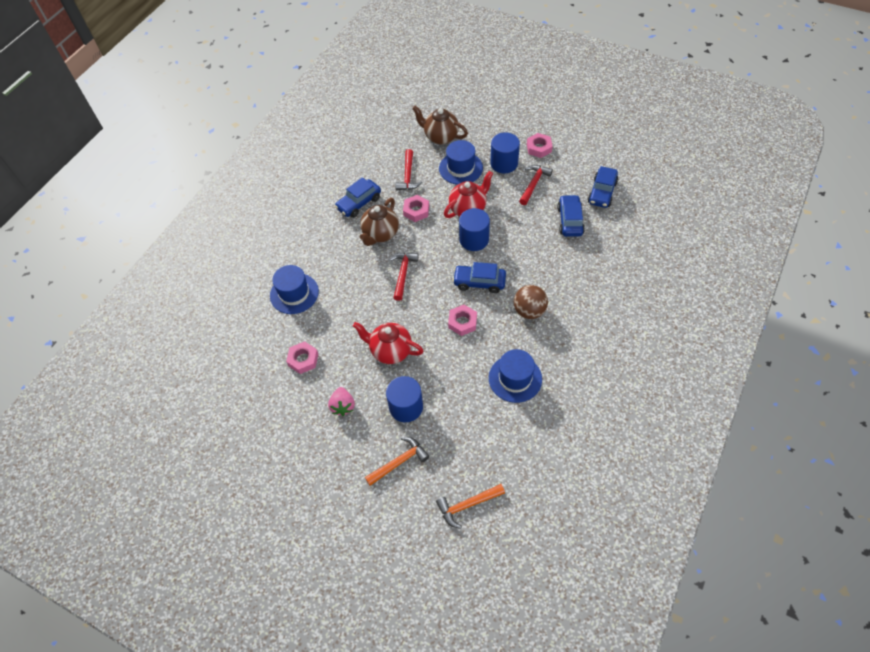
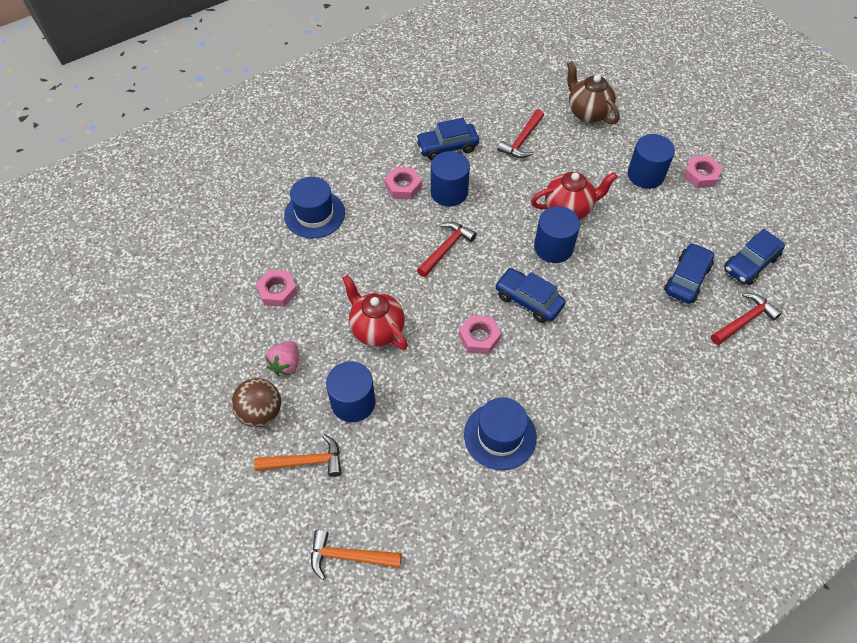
camera: 25 degrees right, 0 degrees up
brown teapot [360,198,399,246] -> blue cylinder [431,151,470,206]
pink nut [403,195,429,222] -> pink nut moved to [385,167,422,200]
blue hat [439,140,483,185] -> none
brown ball [514,285,548,319] -> brown ball moved to [231,378,281,427]
red hammer [519,165,553,205] -> red hammer moved to [711,293,782,345]

